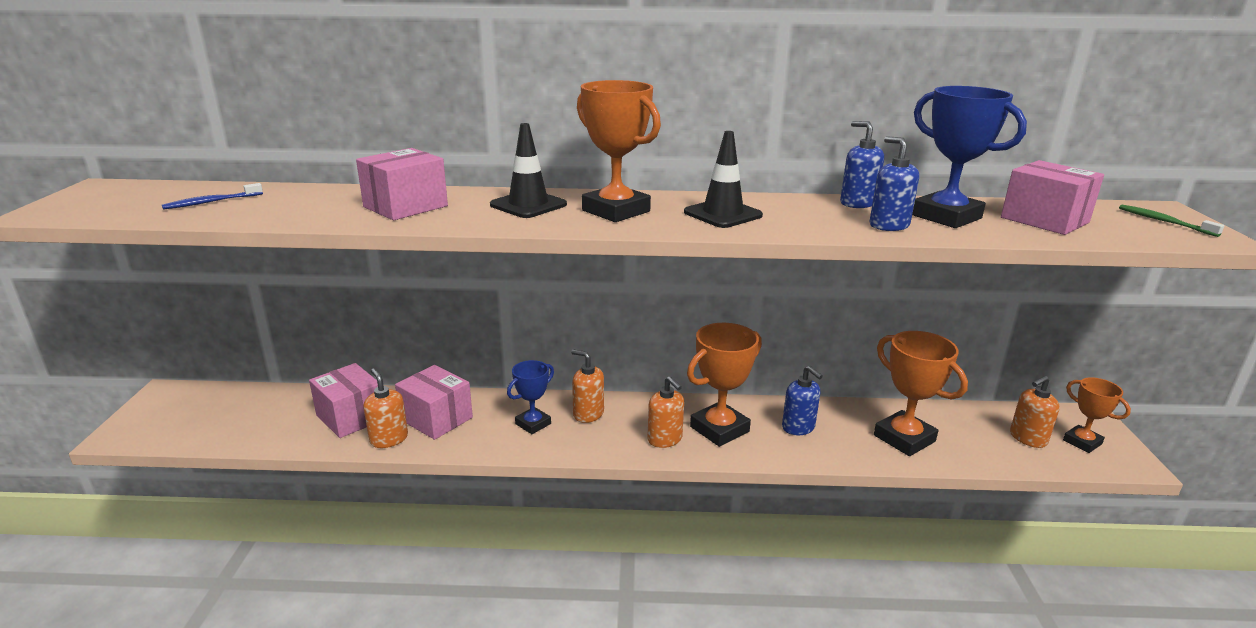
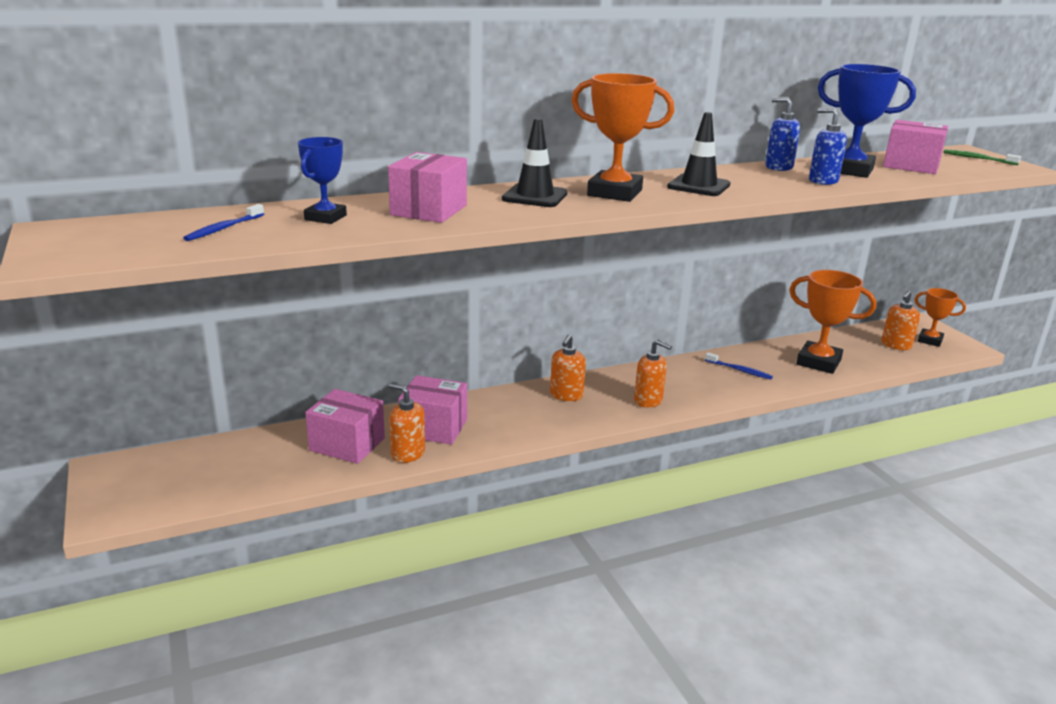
camera: 25 degrees left, 0 degrees up
blue trophy [507,360,554,434] -> blue trophy moved to [298,137,347,224]
orange soap dispenser [571,349,604,423] -> orange soap dispenser turned 75 degrees counterclockwise [550,334,586,401]
orange trophy [687,323,762,447] -> none
blue soap dispenser [782,366,823,435] -> blue toothbrush [705,352,773,379]

